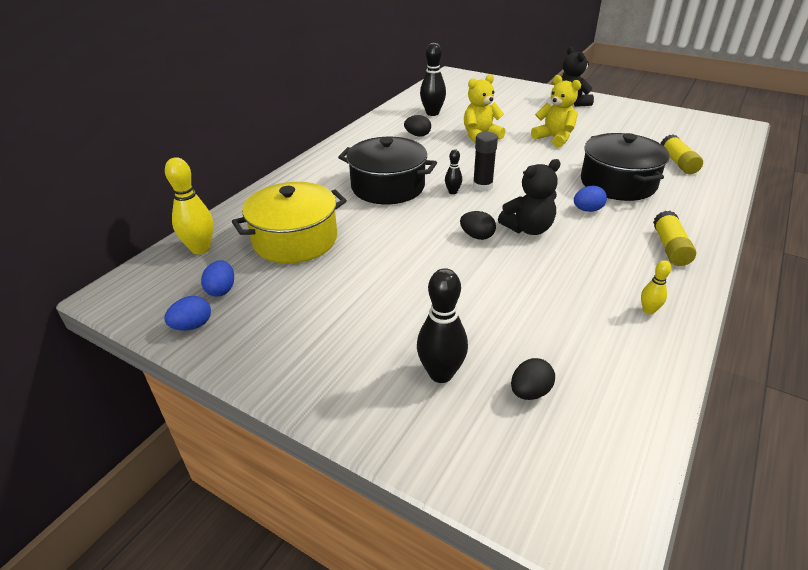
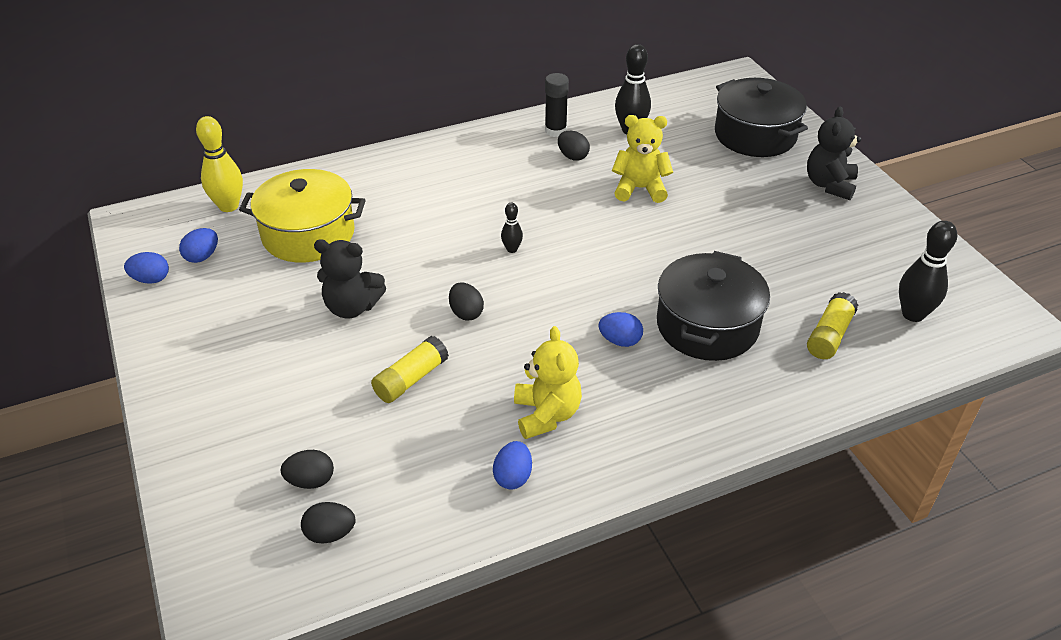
camera: 35 degrees right, 5 degrees up
black pot [338,137,437,205] -> black pot moved to [715,78,808,157]
black bowling pin [417,268,468,383] -> black bowling pin moved to [899,221,957,322]
black glue stick [473,132,498,191] -> black glue stick moved to [545,73,569,137]
black teddy bear [498,159,561,235] -> black teddy bear moved to [314,239,386,319]
yellow teddy bear [531,75,581,147] -> yellow teddy bear moved to [514,326,582,439]
yellow bowling pin [641,260,671,314] -> blue egg [493,441,532,489]
yellow glue stick [653,211,696,266] -> yellow glue stick moved to [371,336,449,403]
none -> black egg [301,502,356,543]

